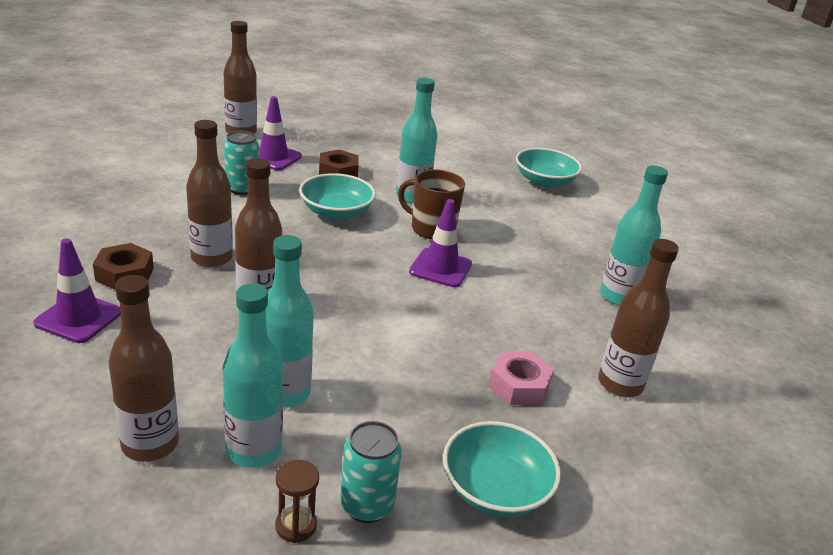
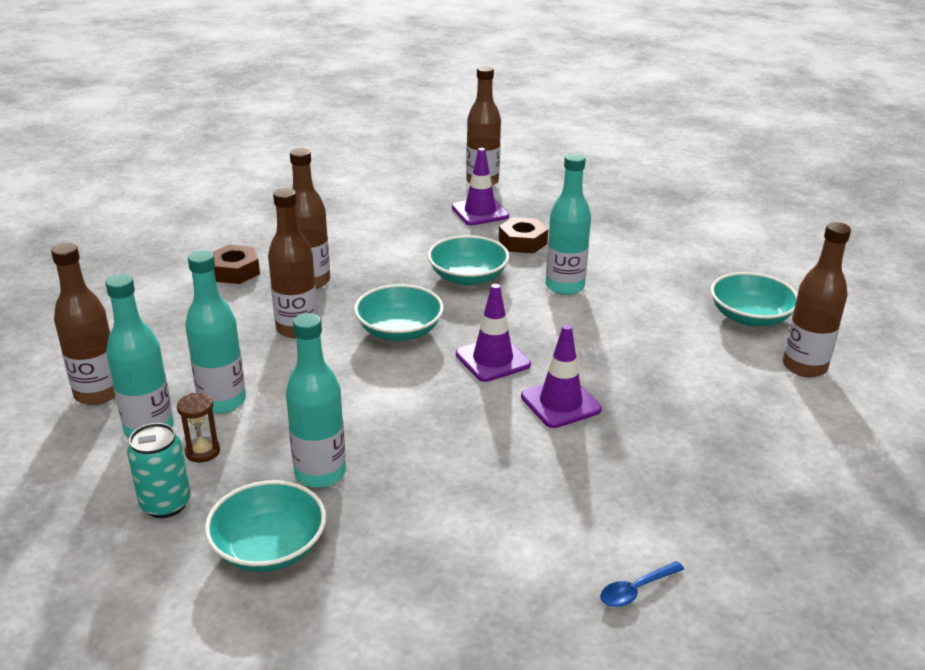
camera: 45 degrees right, 0 degrees up
purple traffic cone [34,238,121,343] -> purple traffic cone moved to [521,324,602,428]
turquoise can [224,130,259,195] -> none
brown hourglass [275,460,319,543] -> brown hourglass moved to [177,393,220,462]
brown mug [398,169,465,239] -> none
pink nut [489,351,554,405] -> none
brown bottle [598,239,679,397] -> brown bottle moved to [783,222,851,377]
turquoise bottle [600,166,668,306] -> turquoise bottle moved to [286,313,346,488]
none -> turquoise bowl [354,284,444,341]
none -> blue spoon [600,561,684,607]

